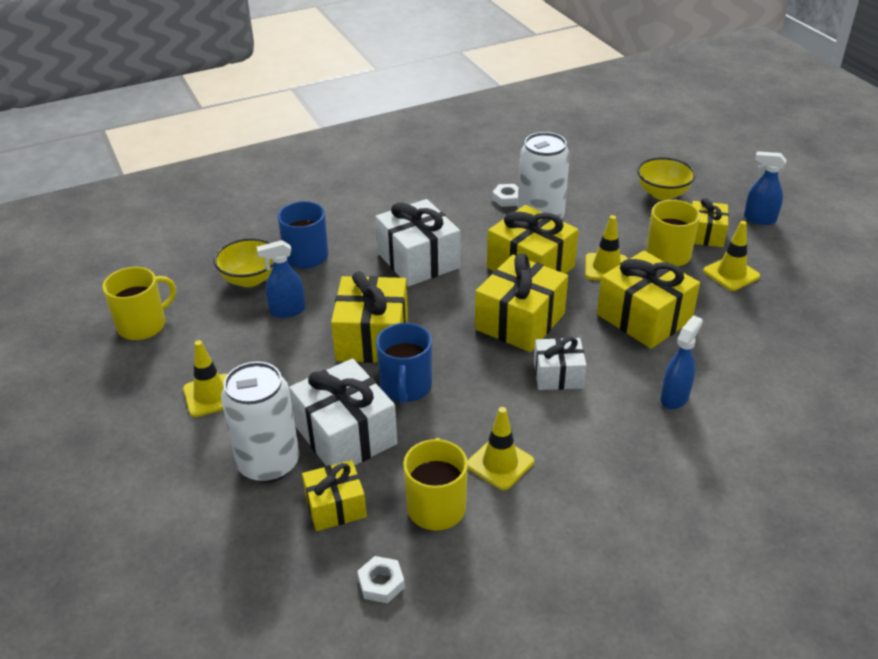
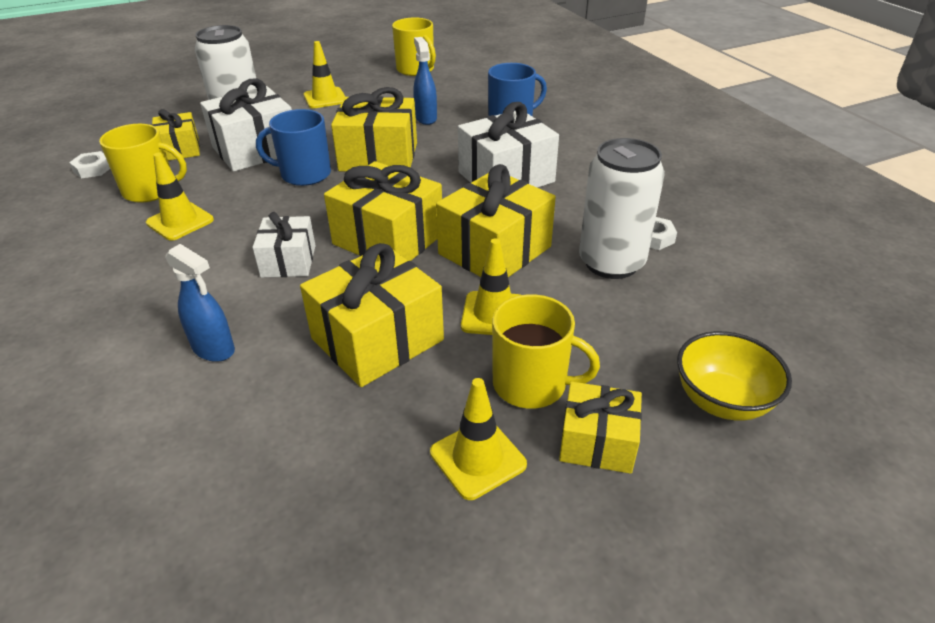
camera: 90 degrees right, 0 degrees up
yellow bowl [214,238,273,287] -> none
blue spray bottle [744,151,786,225] -> none

